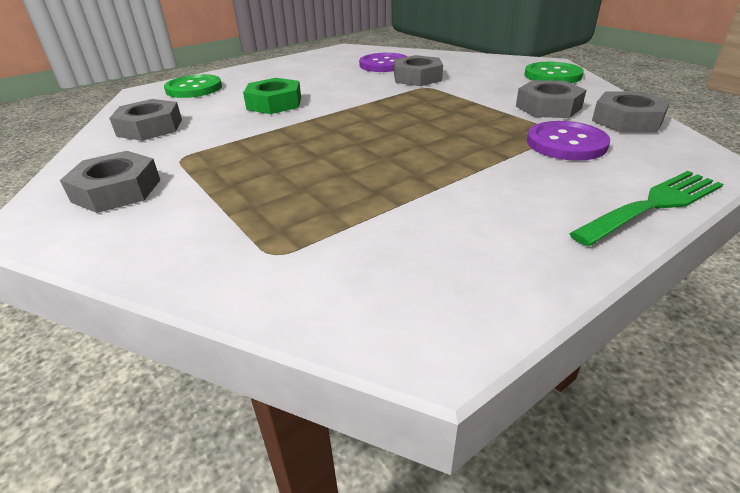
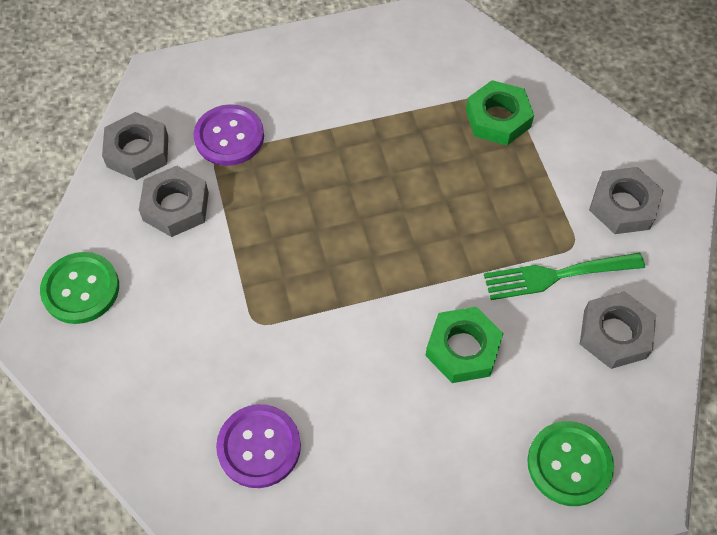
camera: 160 degrees left, 25 degrees up
grey nut [394,55,443,86] -> none
green fork [569,171,723,246] -> green fork moved to [484,253,645,300]
none -> green nut [466,80,534,145]

